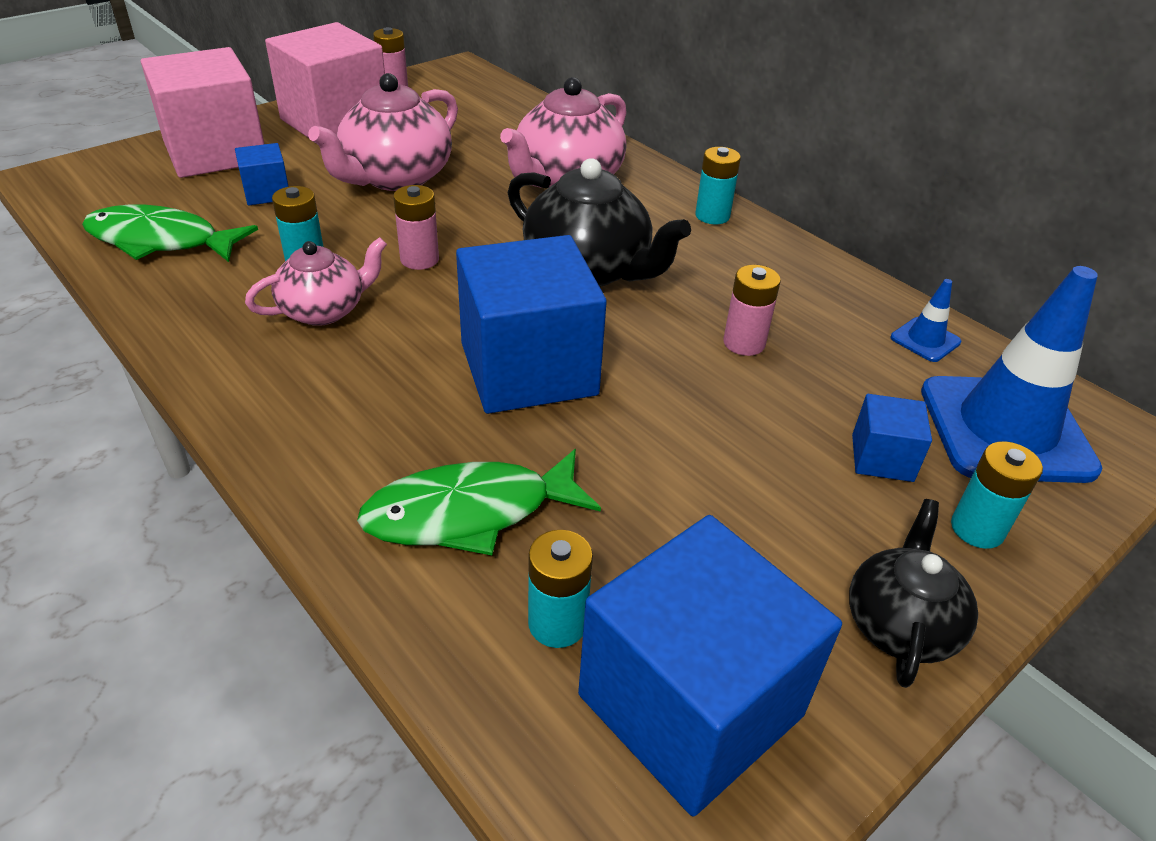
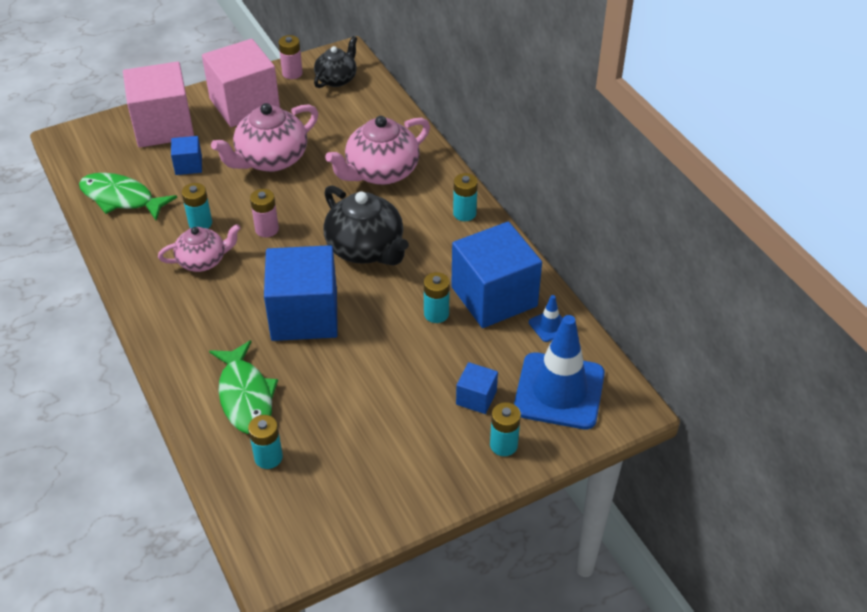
camera: 15 degrees right, 5 degrees up
green fish [357,449,601,555] -> green fish turned 105 degrees counterclockwise [209,340,278,434]
blue cube [578,515,842,816] -> blue cube moved to [451,222,542,328]
pink battery [723,265,781,356] -> turquoise battery [424,272,450,323]
black teapot [849,499,978,688] -> black teapot moved to [314,36,357,88]

